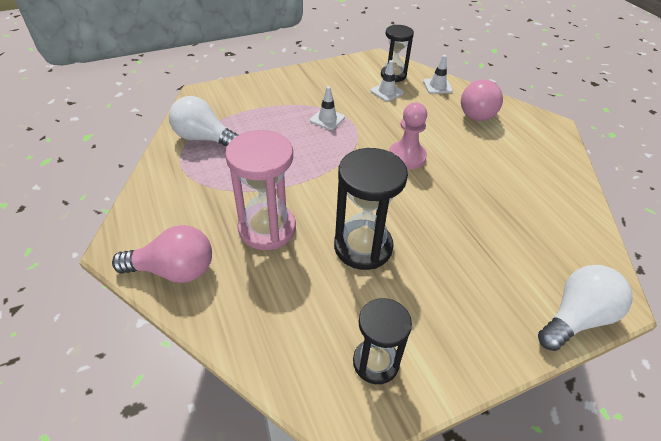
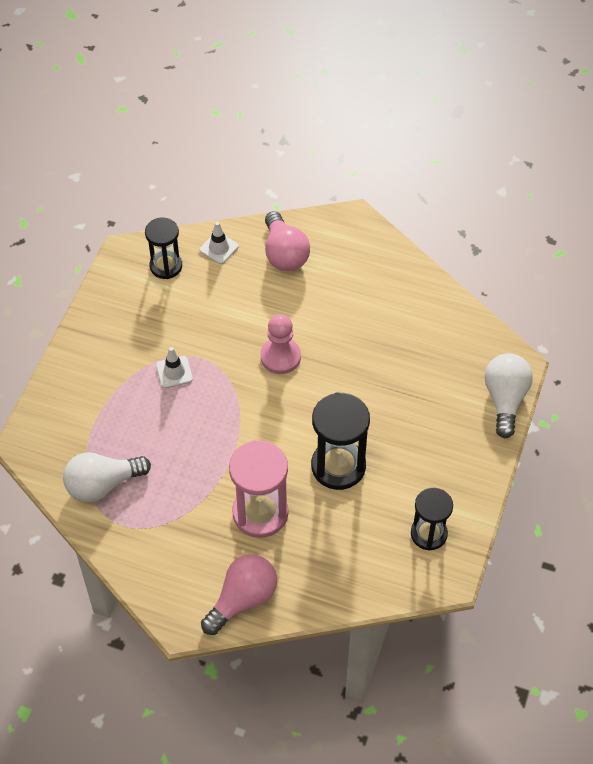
camera: 45 degrees left, 10 degrees up
white traffic cone [370,60,404,102] -> none

